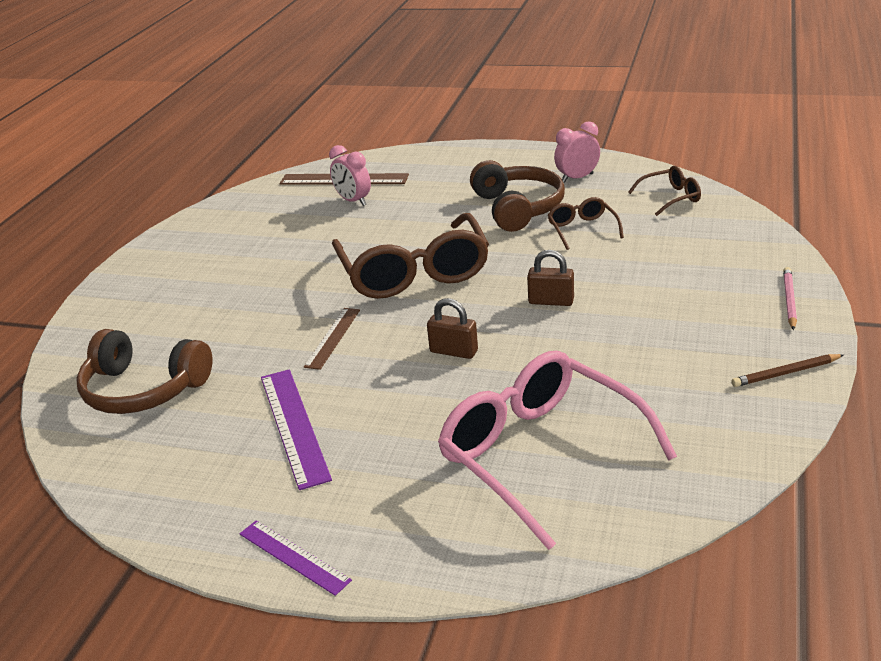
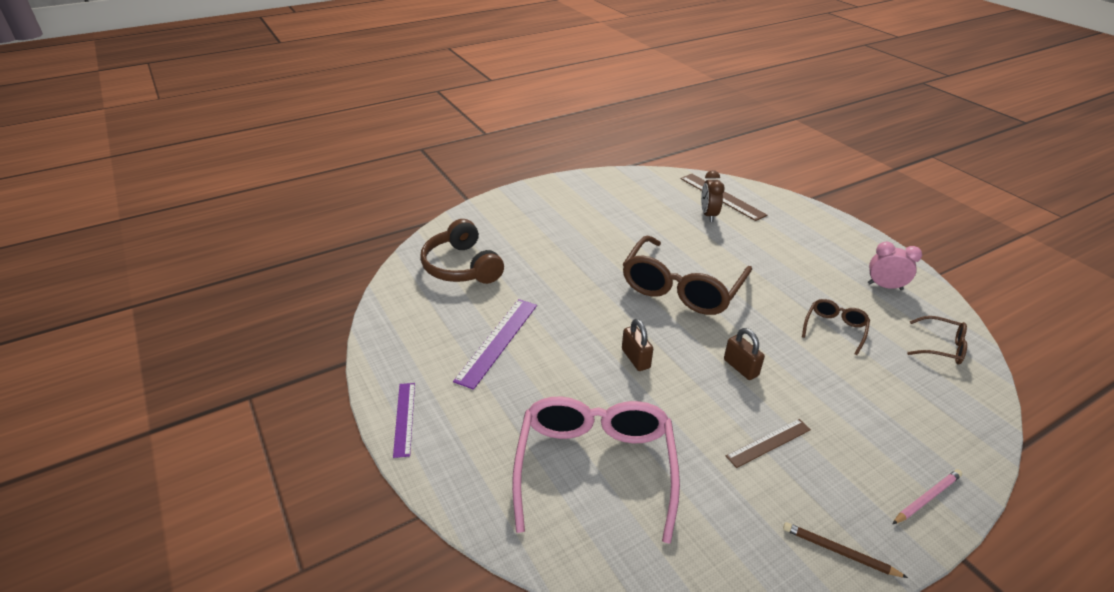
camera: 40 degrees right, 5 degrees up
brown ruler [304,308,360,370] -> brown ruler moved to [726,419,811,468]
pink clock [329,145,371,206] -> brown clock [701,170,725,222]
brown headphones [470,160,565,232] -> none

